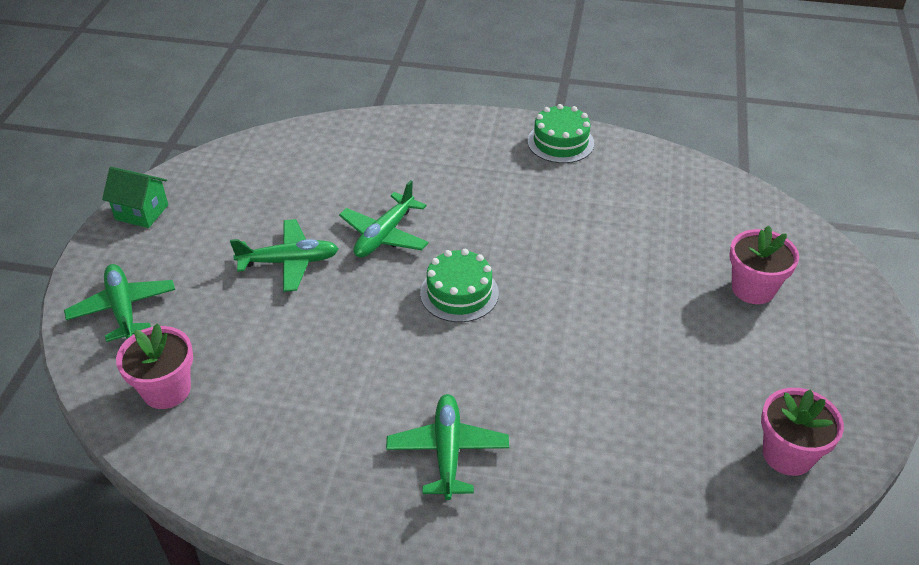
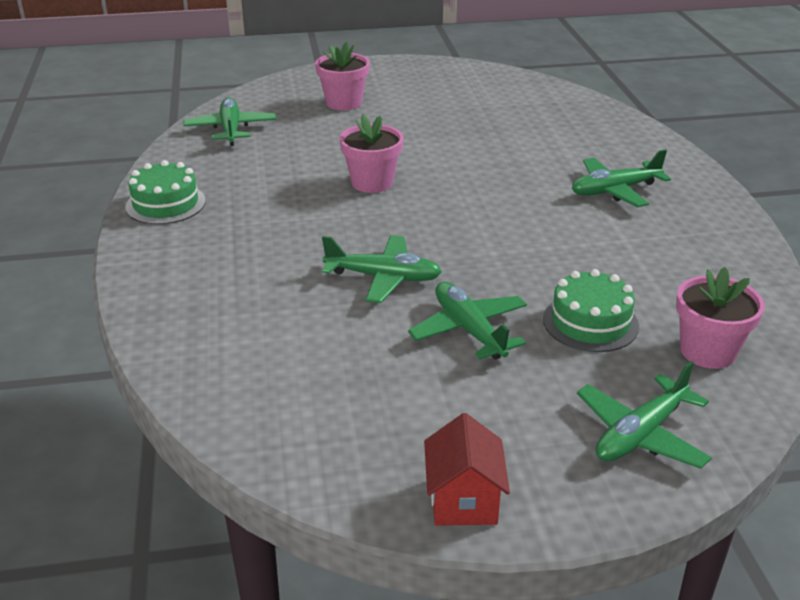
camera: 110 degrees left, 10 degrees down
green house [102,167,168,228] -> red house [424,413,510,526]
green cake [420,249,499,322] -> green cake moved to [543,269,639,352]
pink flower pot [761,388,844,476] -> pink flower pot moved to [339,114,404,193]
none -> green plane [183,98,276,146]

